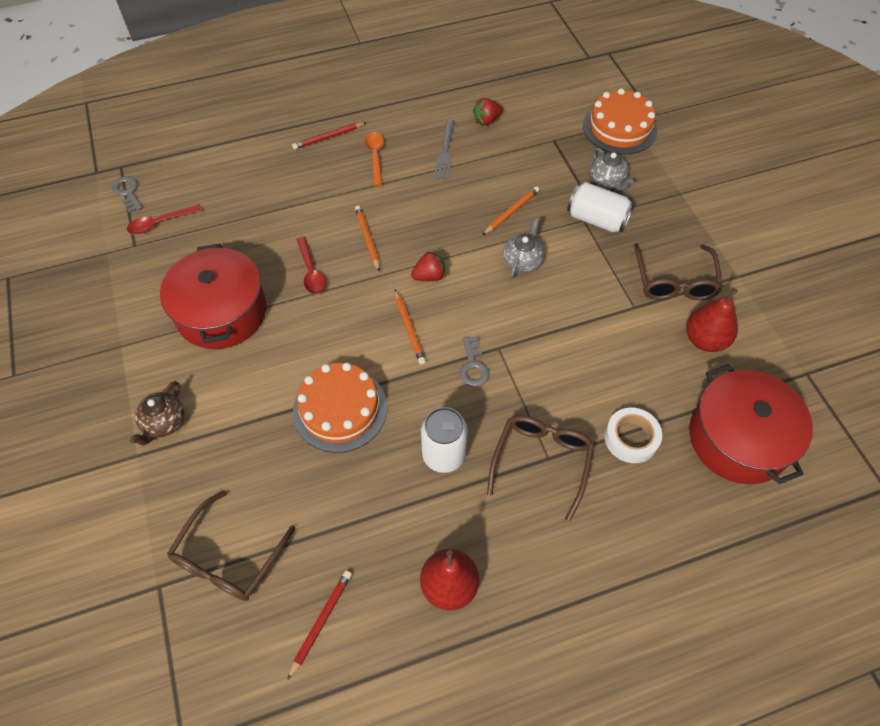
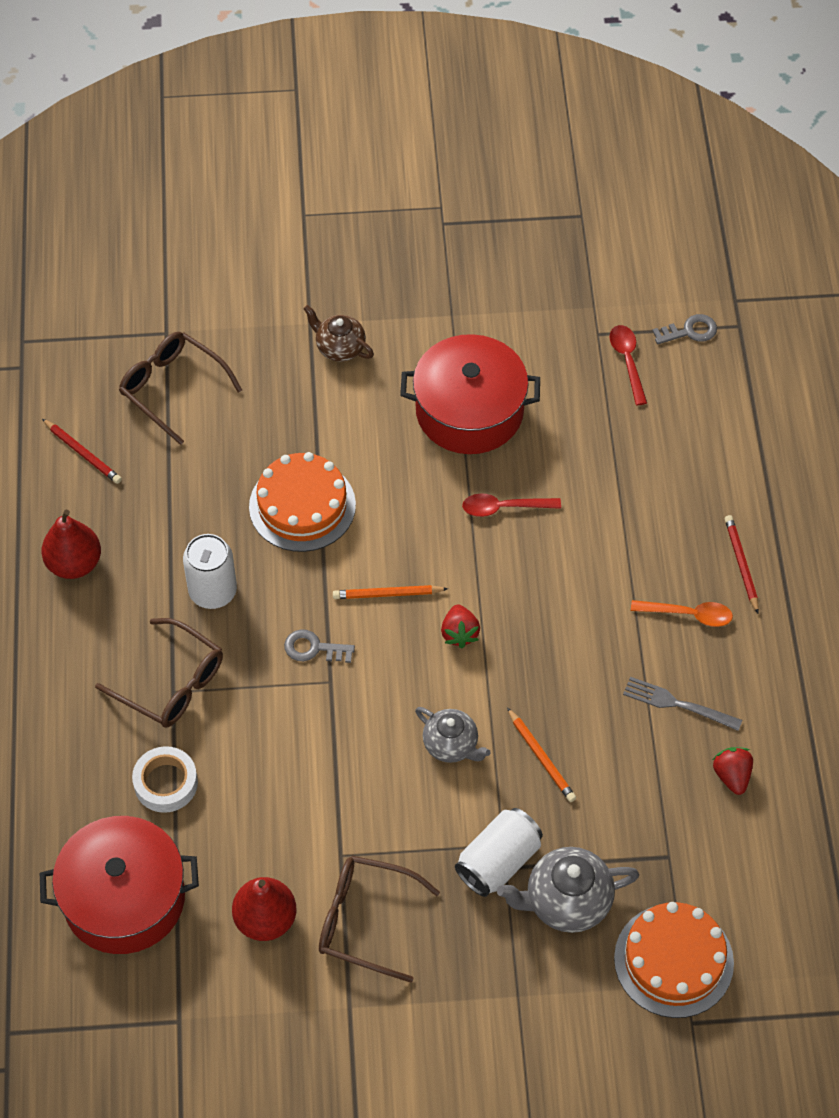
camera: 105 degrees right, 0 degrees up
orange pencil [355,206,380,272] -> none
grey teapot [590,147,633,191] -> grey teapot [497,847,639,933], size x1.50

